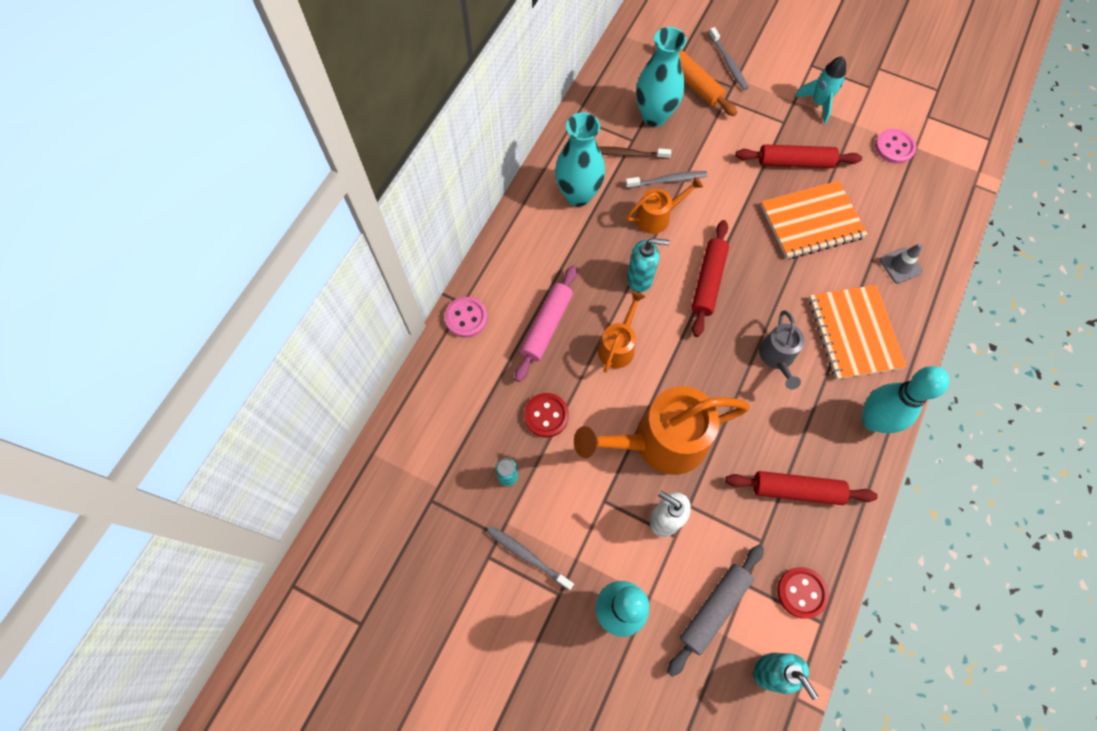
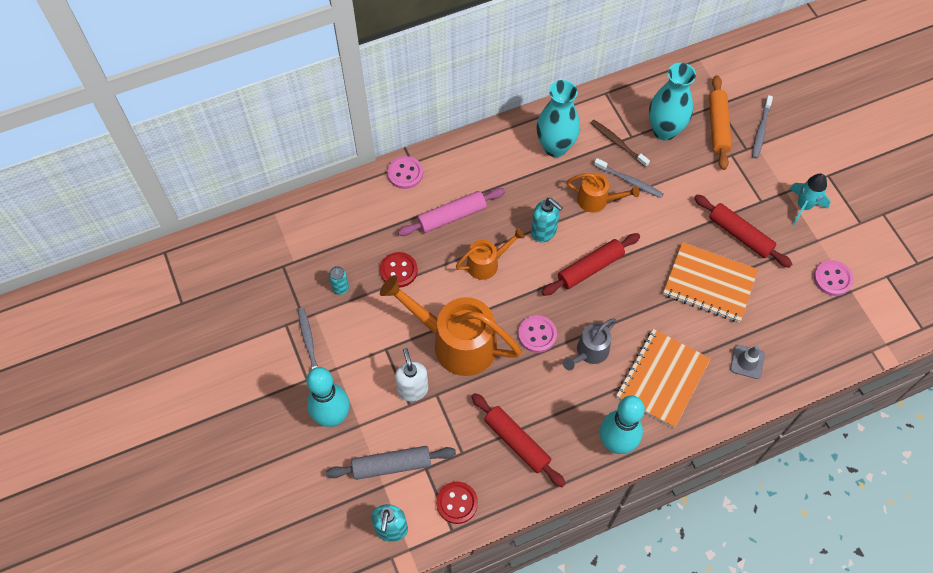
camera: 40 degrees right, 5 degrees down
none -> pink button [518,315,557,353]

